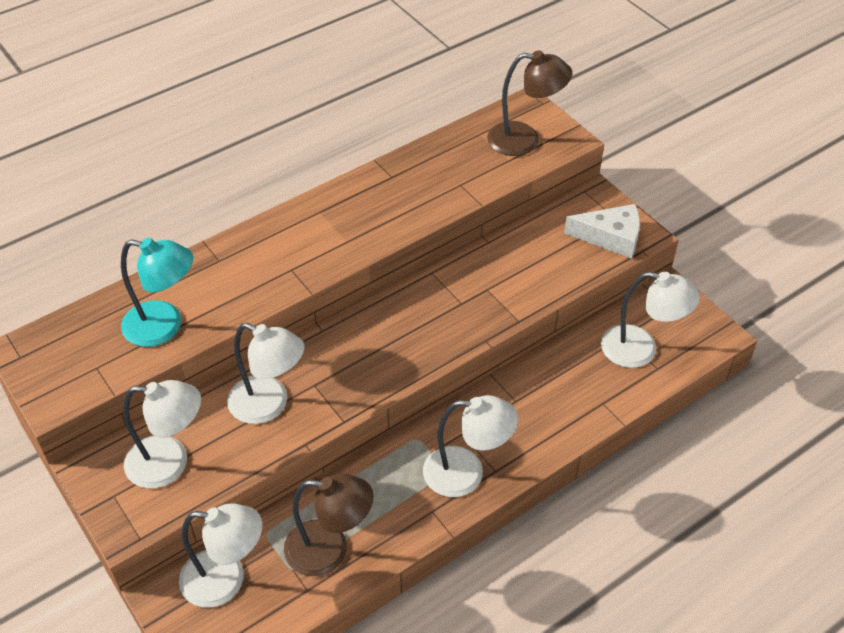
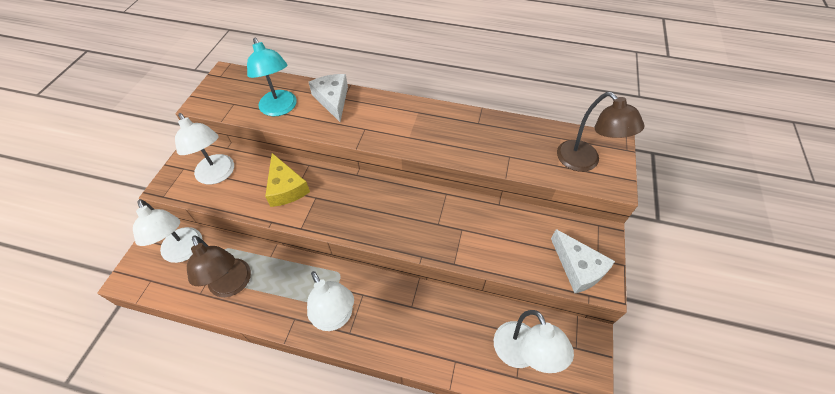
camera: 50 degrees right, 5 degrees up
white lamp [227,323,305,424] -> yellow cheese [265,153,310,207]
none -> white cheese [309,74,348,122]

